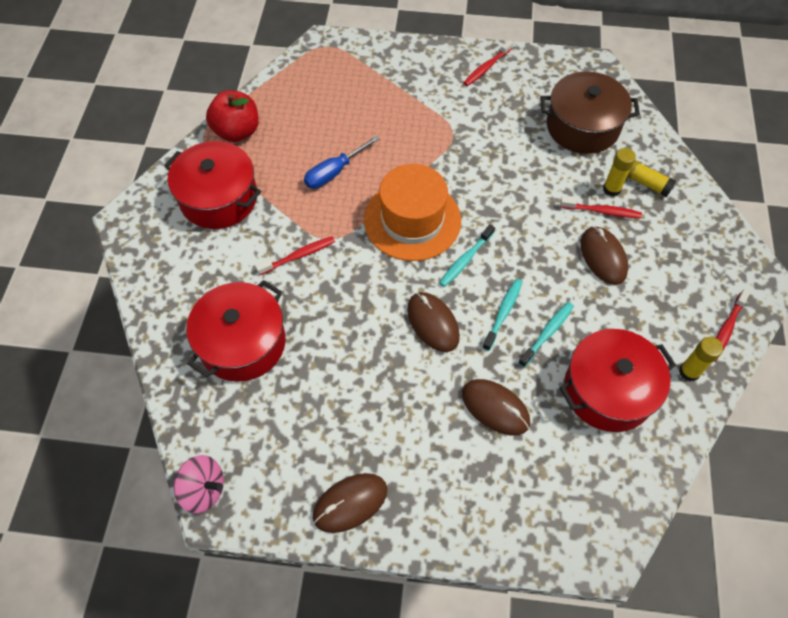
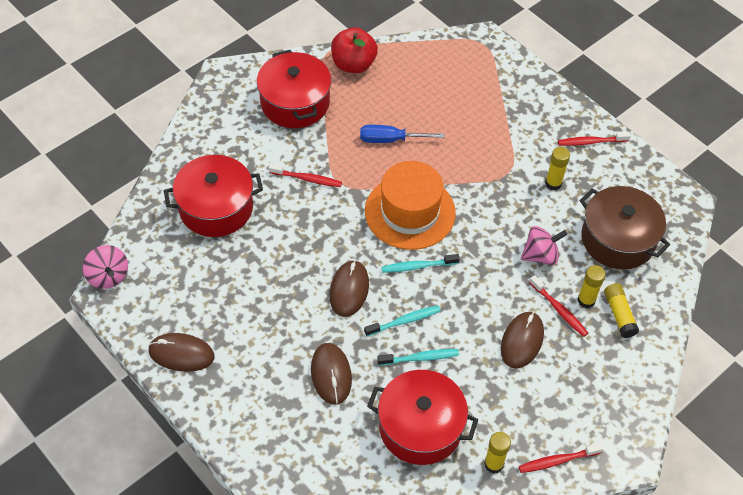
camera: 40 degrees right, 5 degrees down
none -> pink spinning top [521,226,568,265]
none -> yellow glue stick [545,147,570,190]

